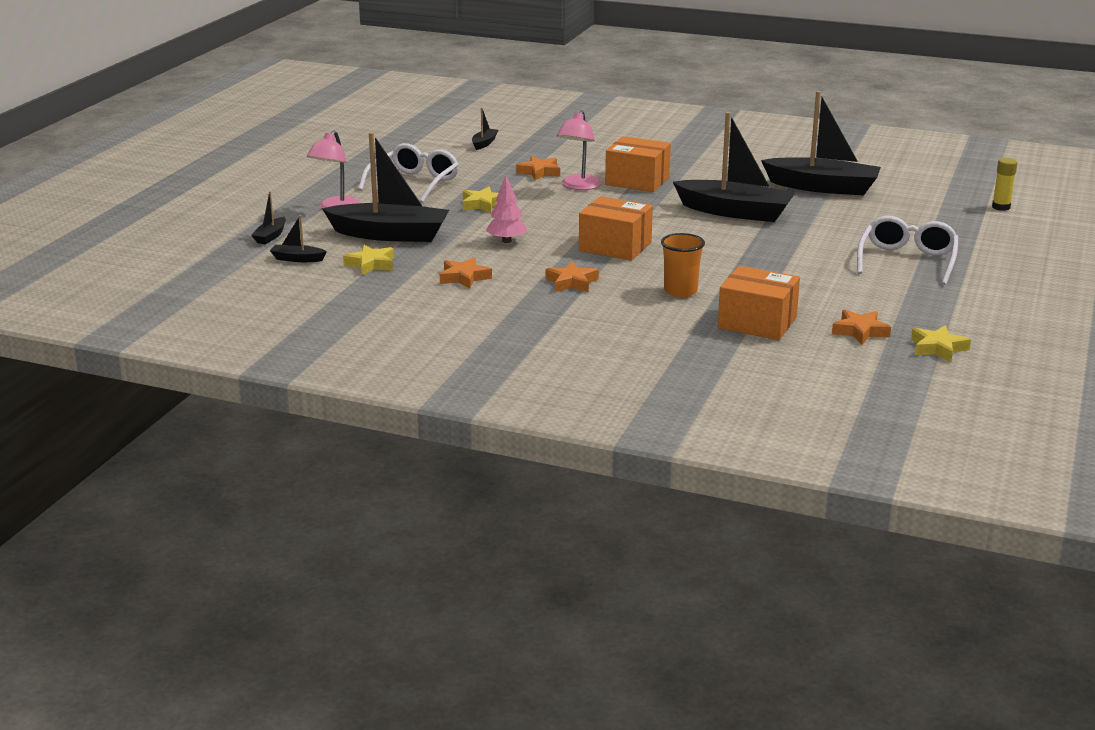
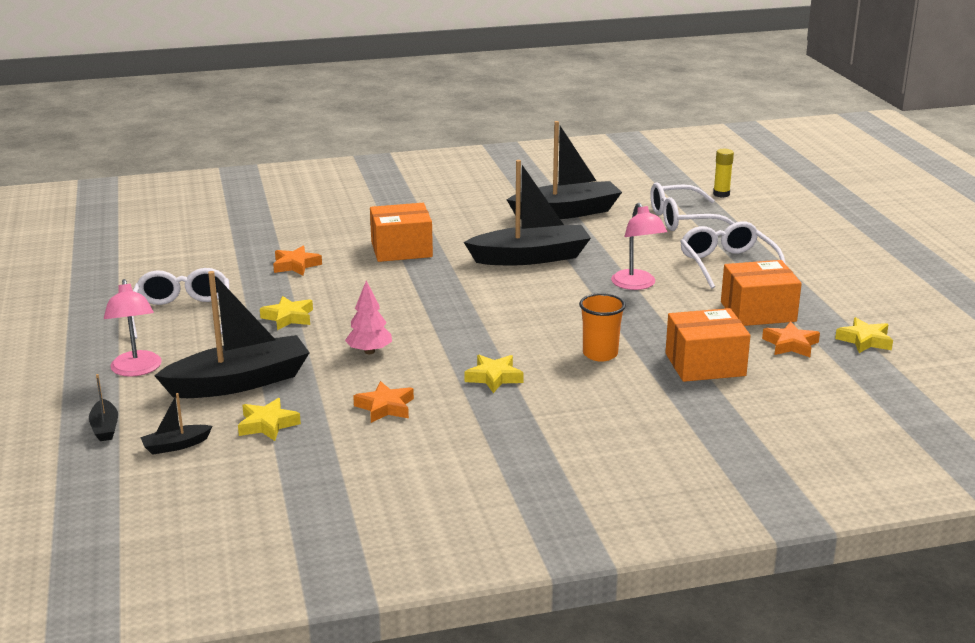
camera: 35 degrees left, 0 degrees up
black boat [472,107,498,150] -> none
orange star [545,262,599,292] -> yellow star [465,355,524,393]
pink lamp [557,110,601,190] -> pink lamp moved to [611,203,667,290]
orange box [579,196,653,261] -> orange box moved to [721,260,802,326]
none -> white glasses [650,183,734,231]

